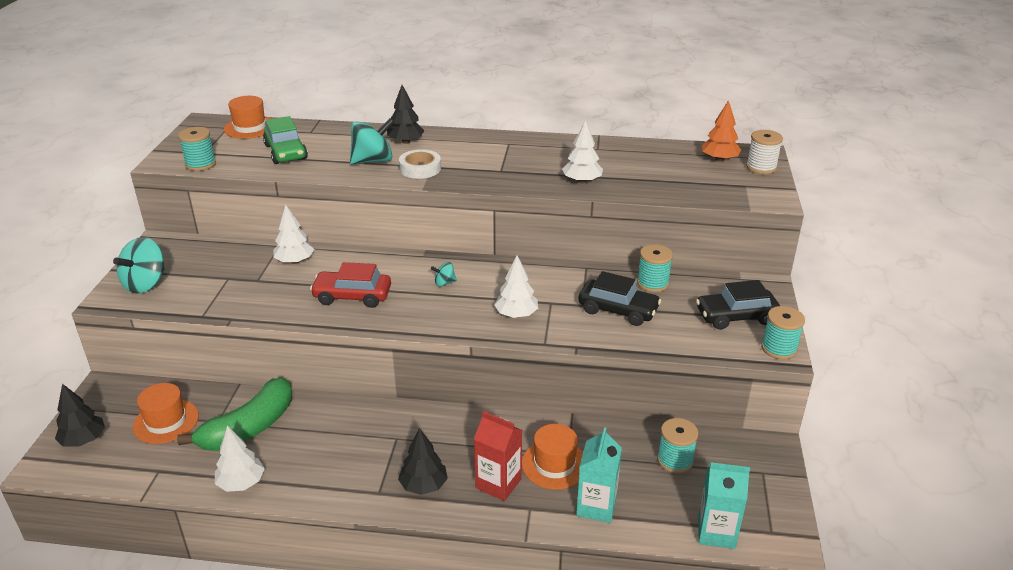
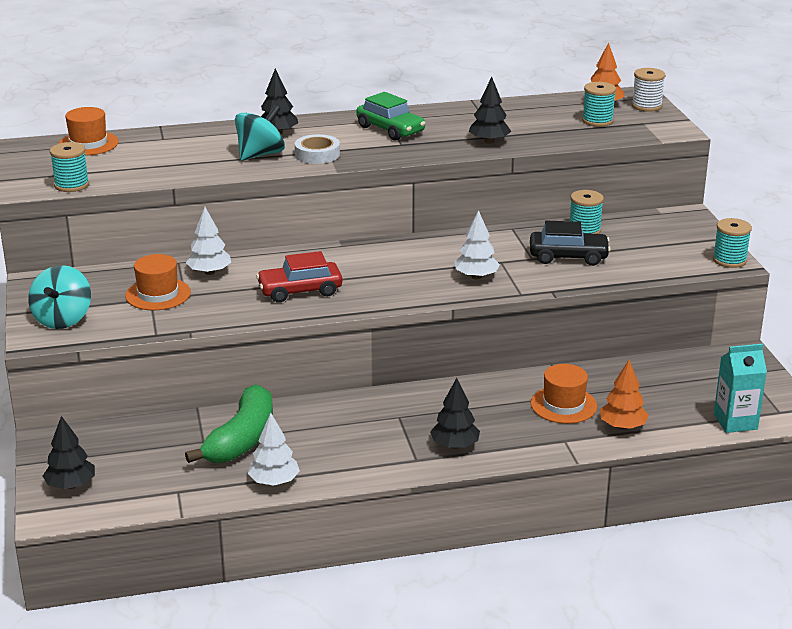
camera: 20 degrees left, 5 degrees down
orange hat [133,383,199,444] -> orange hat moved to [125,254,191,310]
green car [263,116,308,164] -> green car moved to [356,92,426,141]
turquoise spinning top [431,262,457,287] -> none
red carton [474,411,522,501] -> none
white tree [562,120,603,184] -> black tree [469,77,511,144]
turquoise carton [576,427,622,523] -> orange tree [600,360,649,430]
turquoise spool [657,418,698,473] -> turquoise spool moved to [582,82,616,127]
black car [696,280,780,330] -> none

